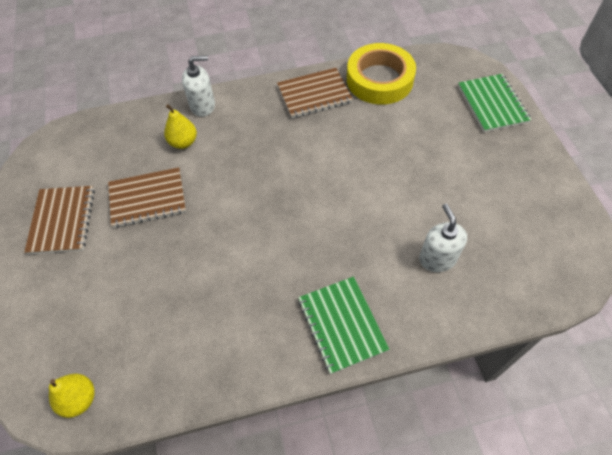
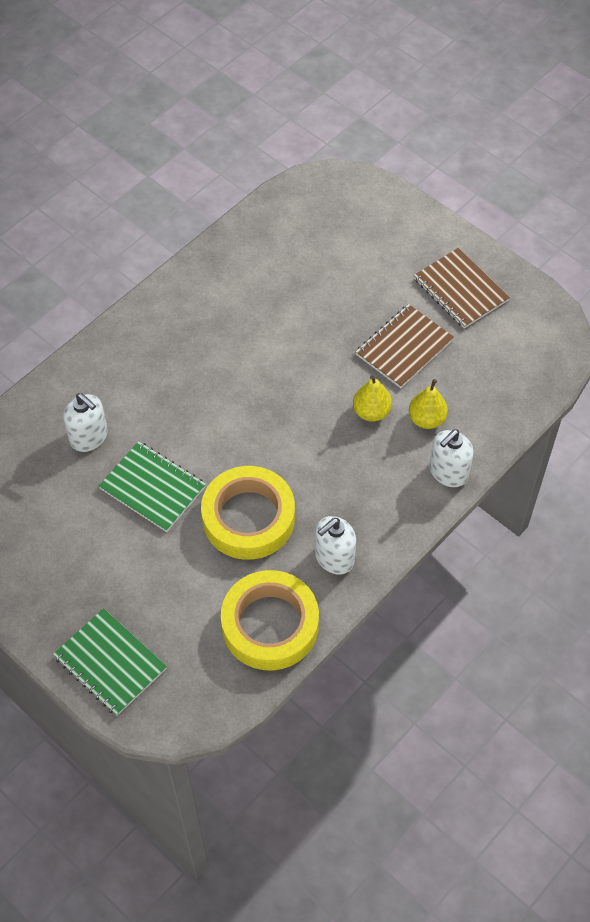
camera: 145 degrees right, 0 degrees up
yellow pear [49,374,95,418] -> yellow pear moved to [353,375,392,422]
brown notebook [277,68,353,118] -> white soap dispenser [315,516,356,575]
green notebook [298,276,389,374] -> green notebook moved to [99,441,206,532]
none -> yellow tape [201,466,295,560]

